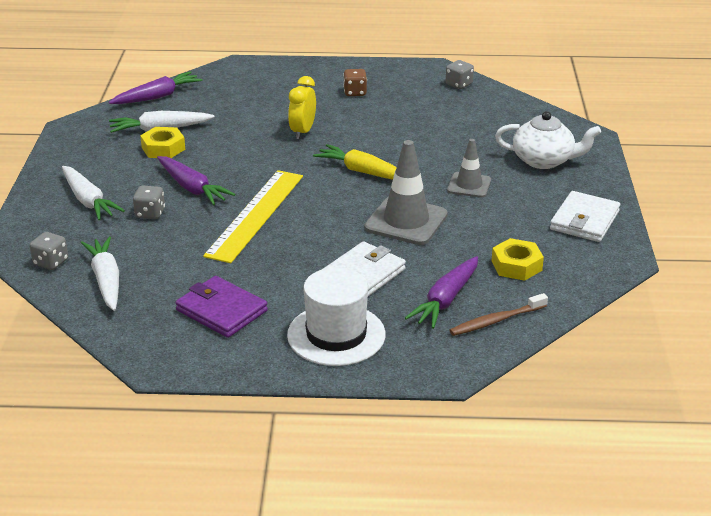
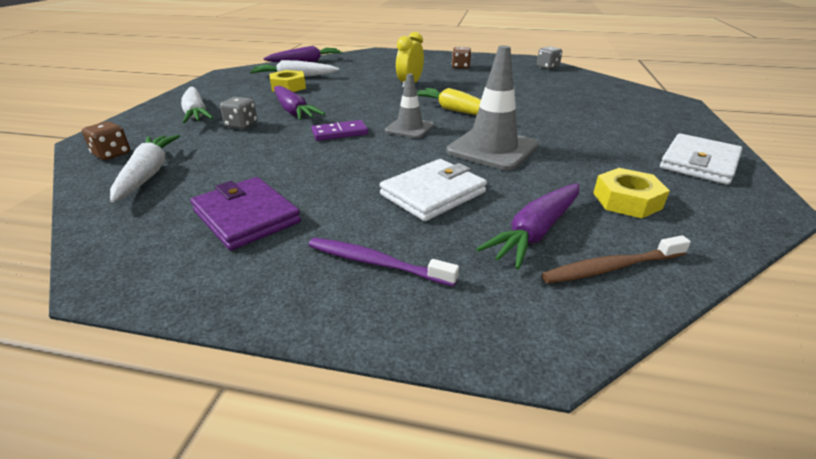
camera: 10 degrees right, 0 degrees up
grey dice [30,232,68,270] -> brown dice [82,121,130,160]
yellow ruler [203,170,303,263] -> purple domino [312,120,368,141]
white hat [287,268,385,366] -> purple toothbrush [308,238,459,286]
grey traffic cone [447,139,491,198] -> grey traffic cone moved to [385,74,434,138]
white teapot [495,111,601,169] -> none

